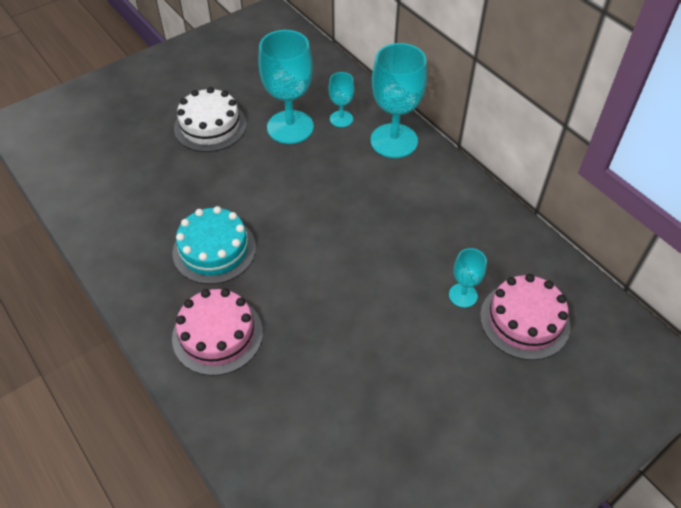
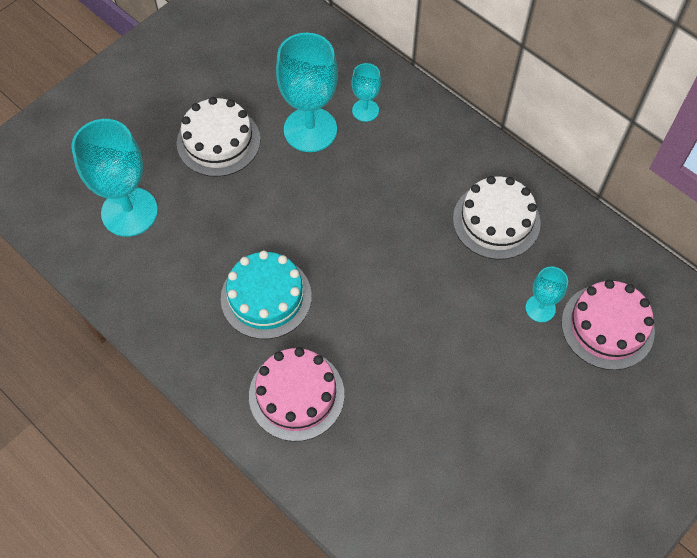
camera: 10 degrees left, 10 degrees up
turquoise goblet [370,43,427,158] -> turquoise goblet moved to [71,119,158,237]
none -> white cake [453,176,541,260]

